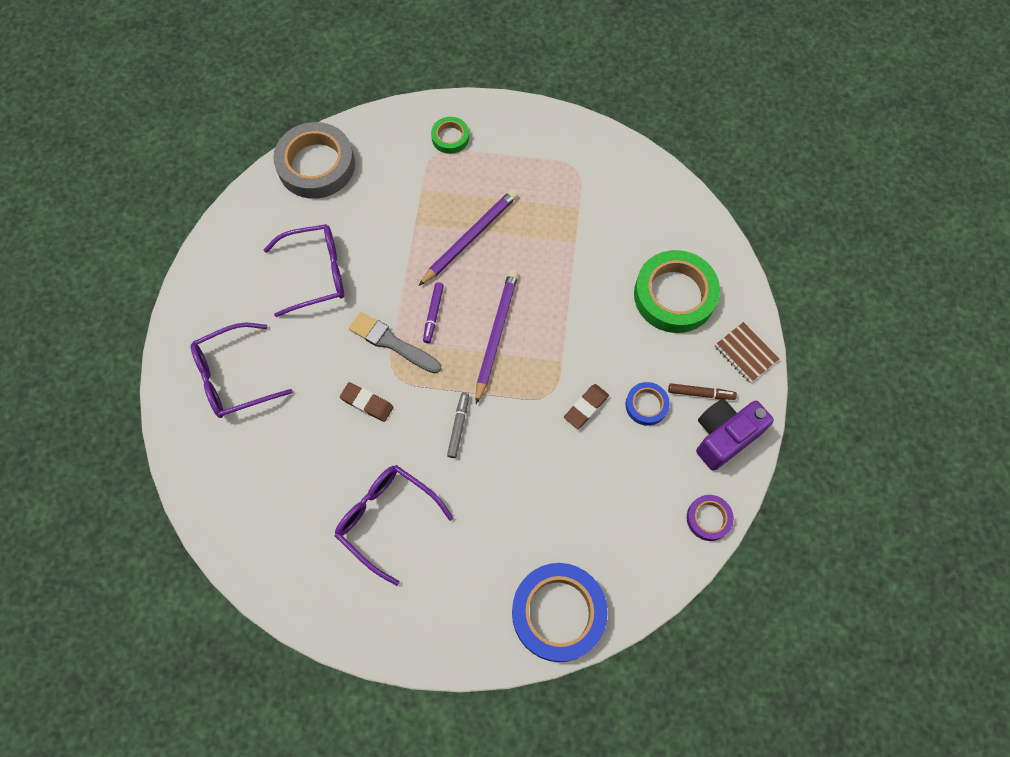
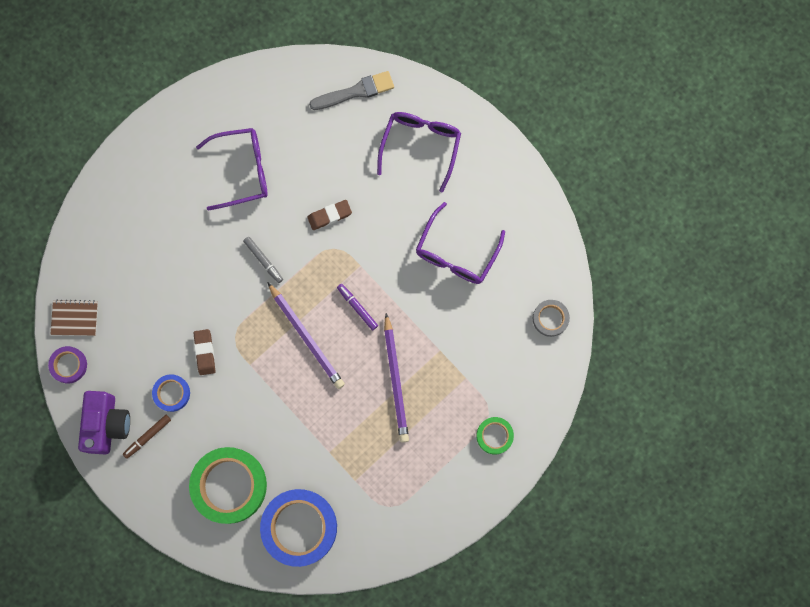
camera: 130 degrees right, 10 degrees up
grey tape [273,122,355,199] -> grey tape [533,300,570,337], size x0.50
grey brush [349,312,441,373] -> grey brush moved to [309,71,394,110]
blue tape [512,563,608,662] -> blue tape moved to [260,489,337,567]
brown notebook [715,322,780,383] -> brown notebook moved to [50,300,98,336]

